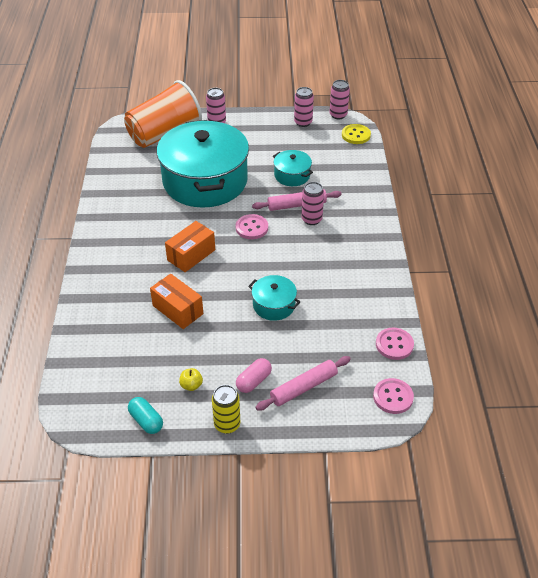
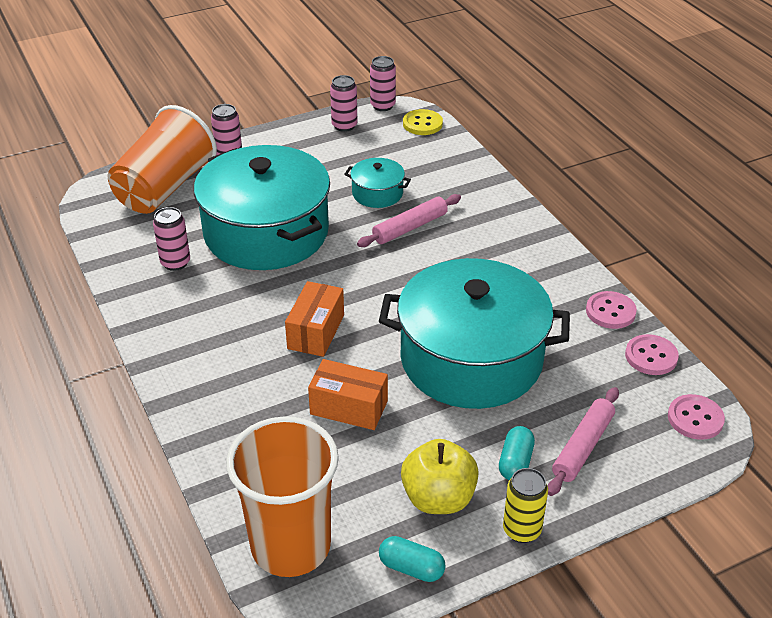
camera: 25 degrees left, 5 degrees down
yellow apple [179,368,203,391] -> yellow apple [401,439,479,514], size x2.20
pink button [236,214,268,239] -> pink button moved to [586,291,637,329]
pink capsule [236,358,272,393] -> turquoise capsule [499,426,535,480]
turquoise pot [248,275,301,321] -> turquoise pot [379,258,570,409], size x2.34
pink can [301,182,324,225] -> pink can moved to [153,207,190,271]
none -> orange cup [226,416,339,577]

